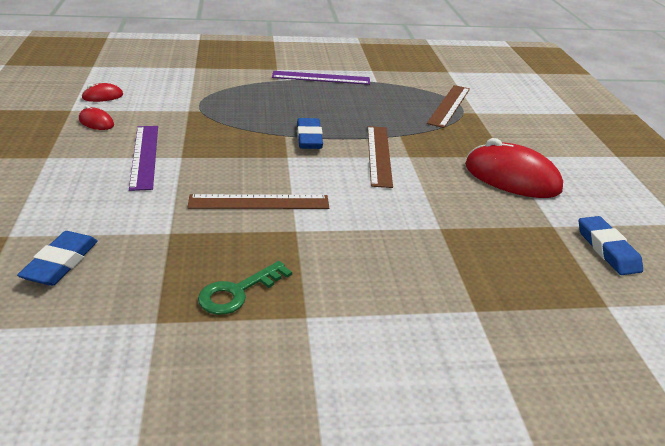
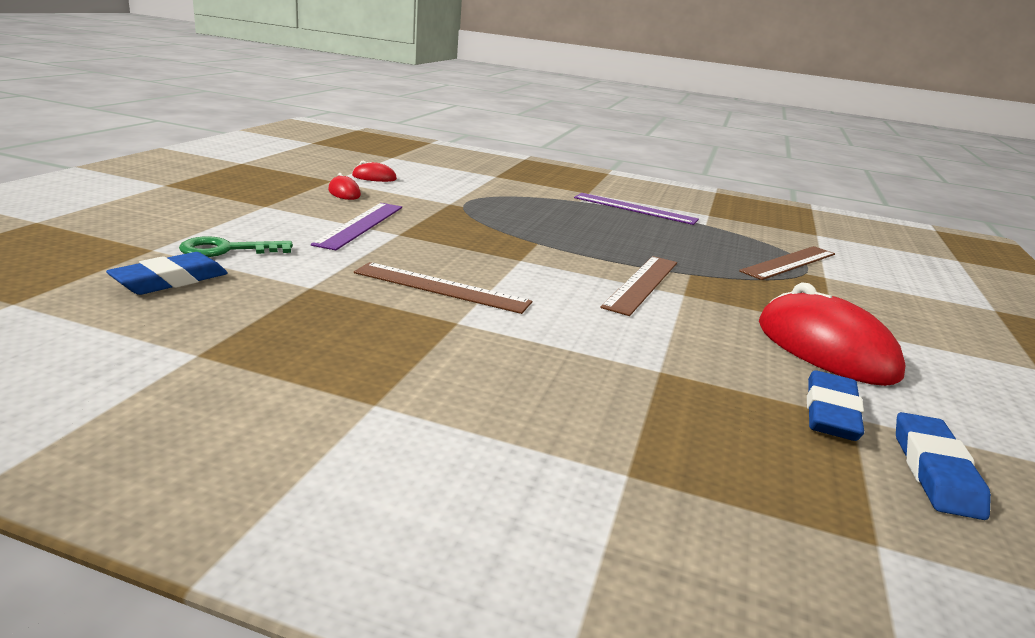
camera: 25 degrees right, 10 degrees down
green key [198,261,292,315] -> green key moved to [179,236,293,257]
blue eraser [297,118,323,149] -> blue eraser moved to [807,370,864,441]

